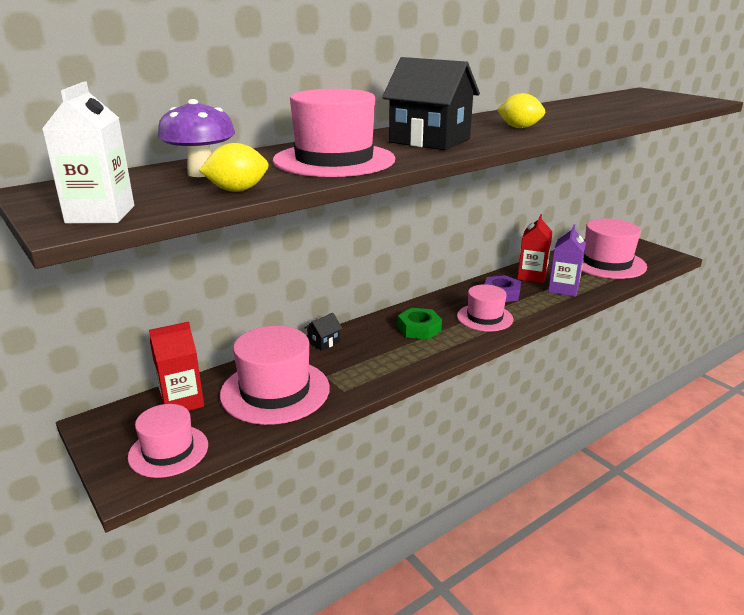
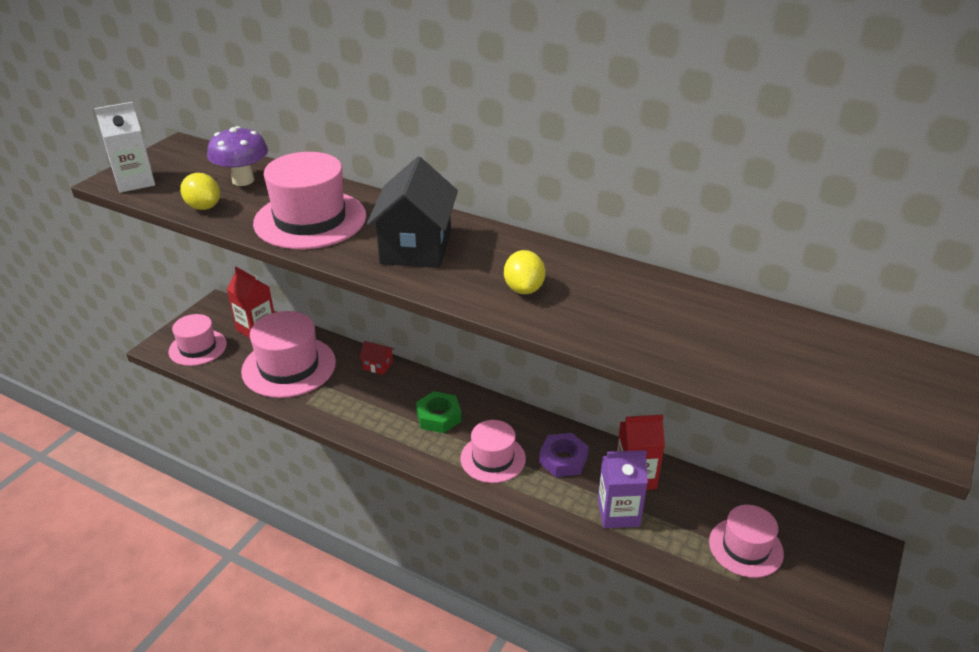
camera: 65 degrees right, 10 degrees up
black house [304,313,342,351] -> red house [359,341,394,375]
pink hat [582,218,647,279] -> pink hat [709,505,784,578], size x0.62

